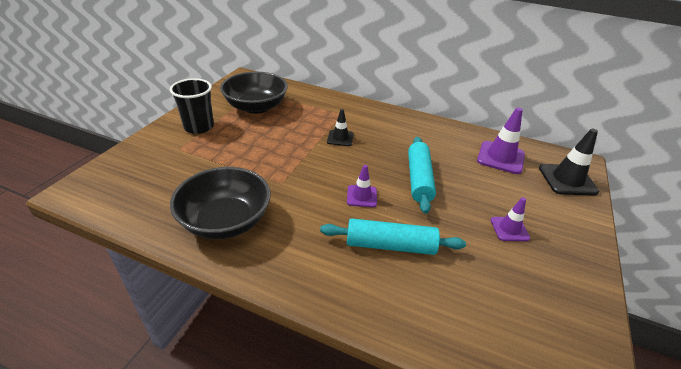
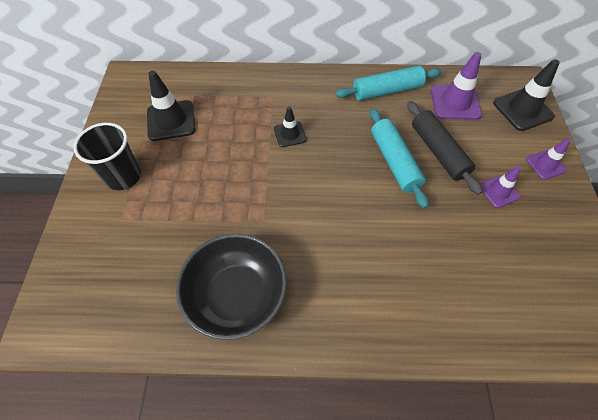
camera: 20 degrees left, 20 degrees up
black bowl [220,72,288,114] -> black traffic cone [147,71,196,141]
turquoise rolling pin [320,218,466,255] -> turquoise rolling pin moved to [335,66,441,101]
purple traffic cone [347,165,377,207] -> purple traffic cone moved to [526,138,571,180]
none -> black rolling pin [407,101,483,195]

